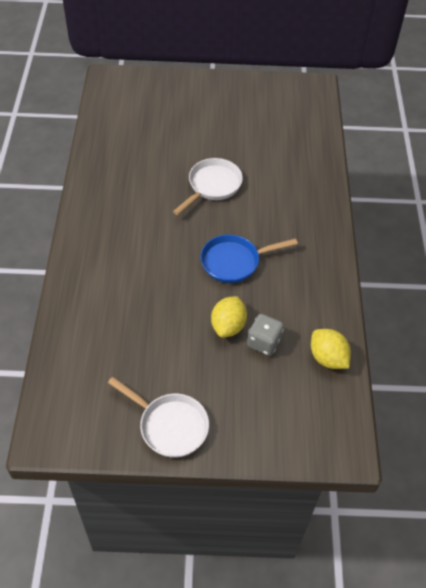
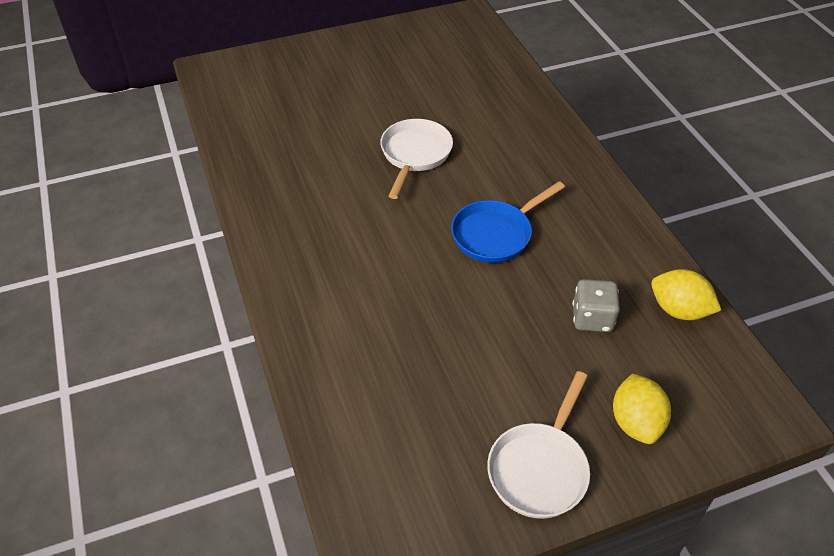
camera: 20 degrees left, 5 degrees down
white pan [108,377,209,458] -> white pan turned 105 degrees clockwise [487,371,590,519]
yellow lemon [211,296,247,338] -> yellow lemon moved to [613,373,671,444]

